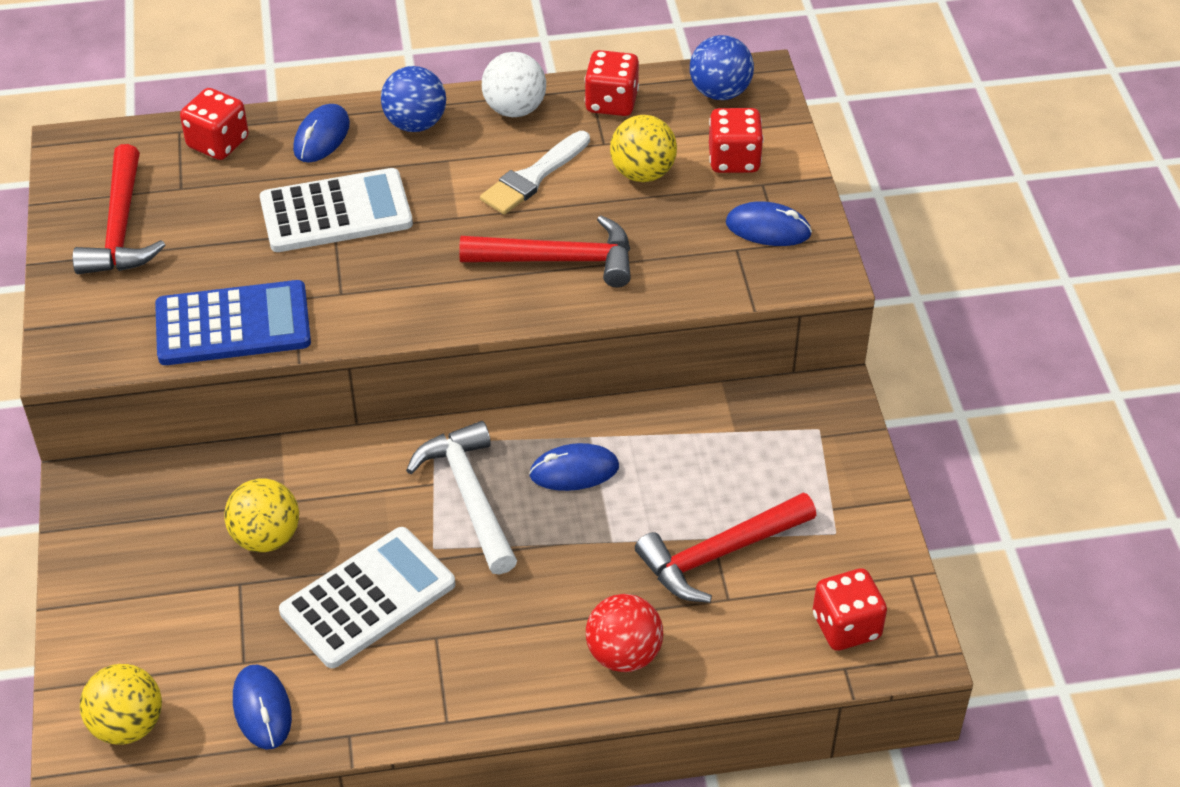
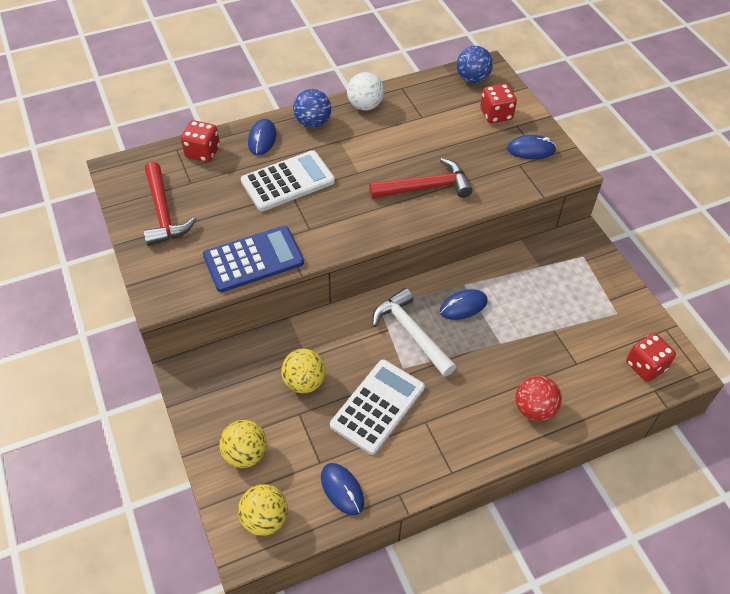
camera: 15 degrees left, 5 degrees up
white brush [480,131,590,215] -> none
red dice [585,50,639,116] -> none
yellow ball [610,115,677,182] -> yellow ball moved to [219,420,267,468]
red hammer [635,493,816,603] -> none

